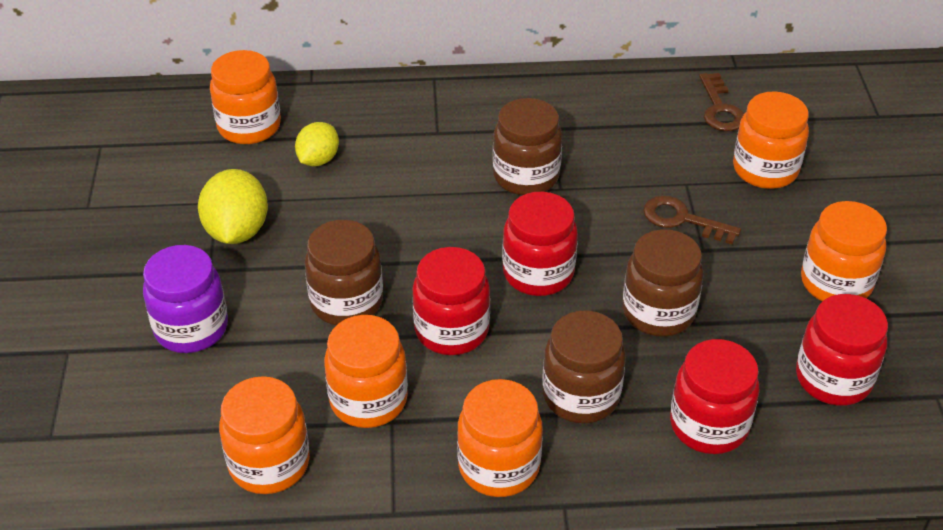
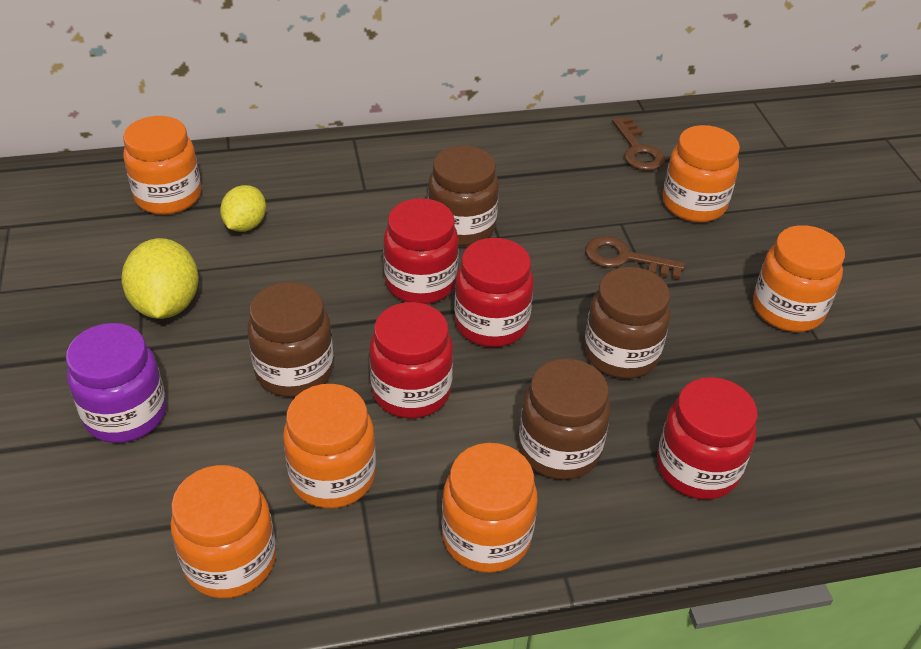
camera: 10 degrees left, 0 degrees up
red jar [796,294,888,406] -> red jar moved to [383,198,459,304]

